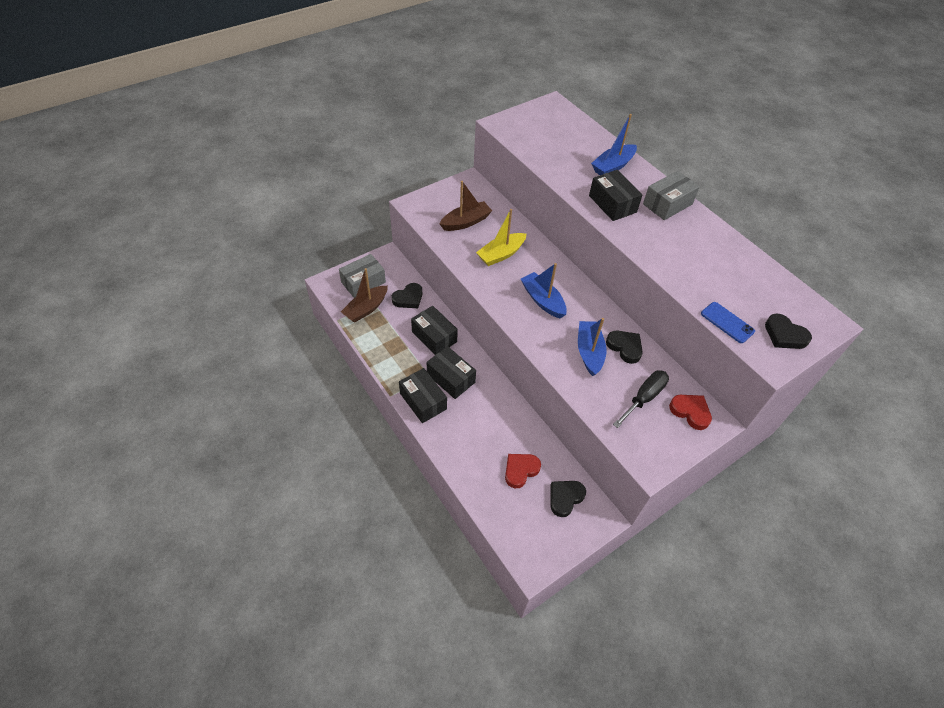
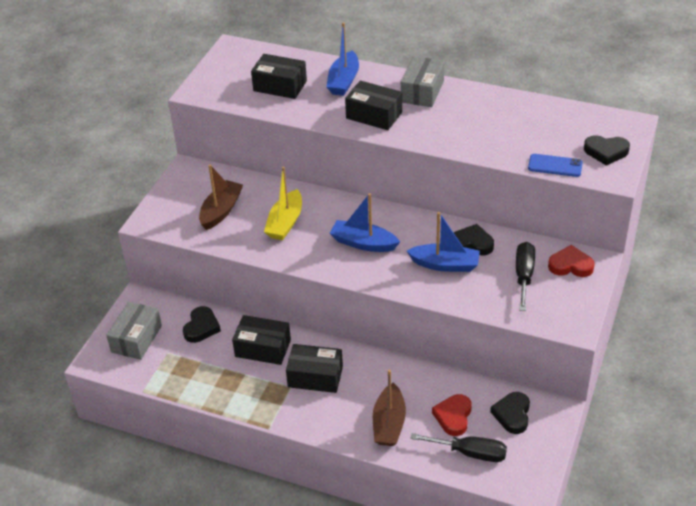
camera: 30 degrees left, 10 degrees down
brown boat [341,268,388,323] -> brown boat moved to [373,370,406,446]
black box [399,368,447,423] -> black box moved to [251,54,307,99]
blue boat [578,318,606,376] -> blue boat turned 135 degrees clockwise [407,212,480,272]
none -> black screwdriver [411,433,507,462]

